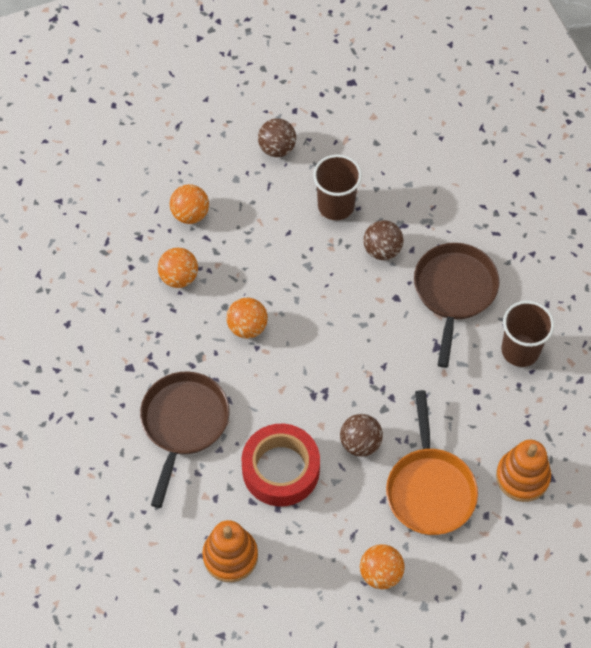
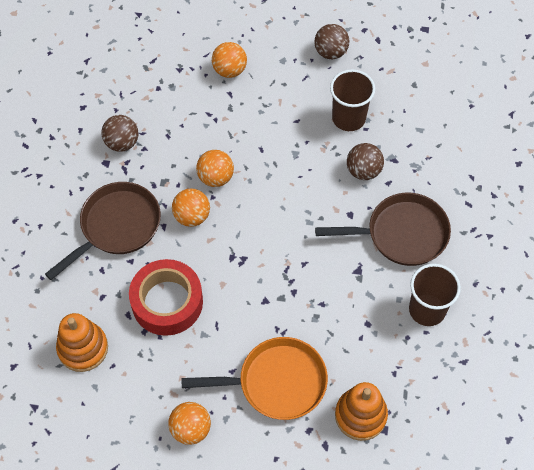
camera: 30 degrees right, 0 degrees up
orange ball [158,248,198,288] -> orange ball moved to [172,188,210,227]
brown ball [340,414,383,457] -> brown ball moved to [101,115,138,152]
orange pan [386,390,478,535] -> orange pan turned 120 degrees counterclockwise [181,337,328,420]
brown pan [414,243,500,368] -> brown pan turned 45 degrees clockwise [315,193,451,266]

